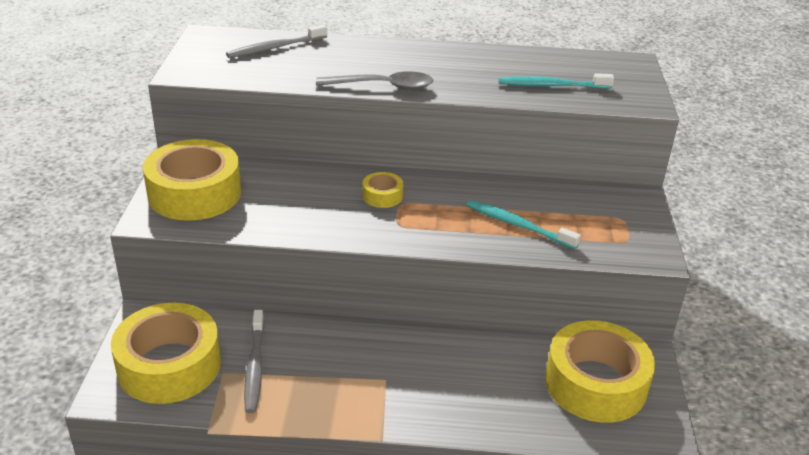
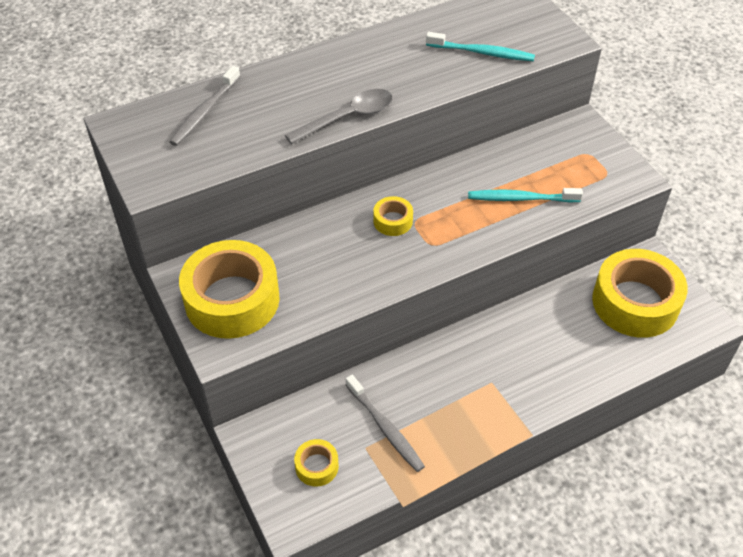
camera: 30 degrees left, 15 degrees up
yellow tape [111,303,221,404] -> yellow tape [294,439,339,487], size x0.45
turquoise toothbrush [499,73,614,89] -> turquoise toothbrush turned 135 degrees counterclockwise [426,32,535,61]

